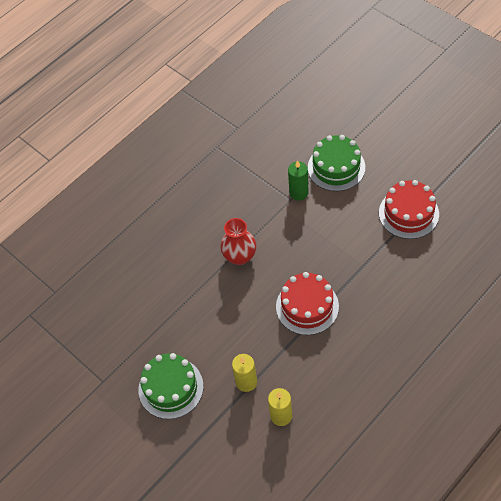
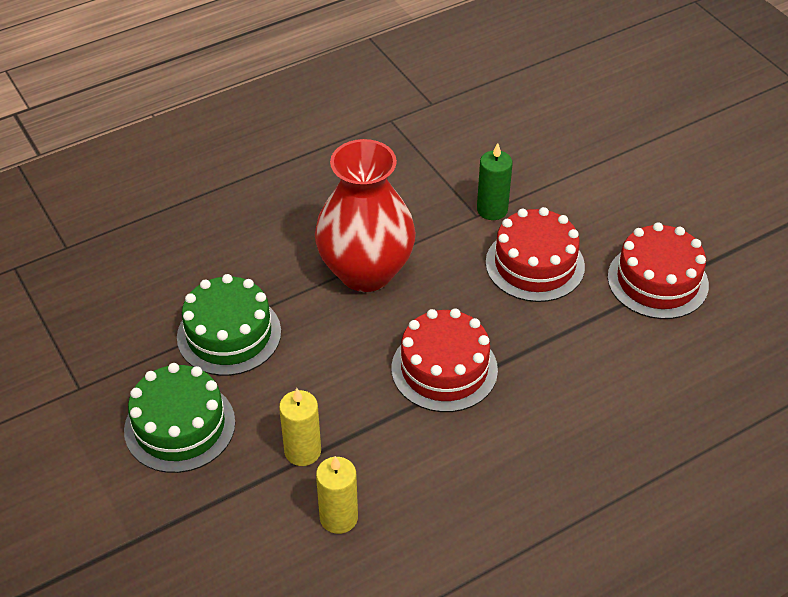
camera: 10 degrees right, 10 degrees down
red vase [221,218,256,265] -> red vase [315,139,416,292], size x1.68
green cake [308,135,365,191] -> green cake moved to [177,274,281,376]
none -> red cake [486,207,585,302]

